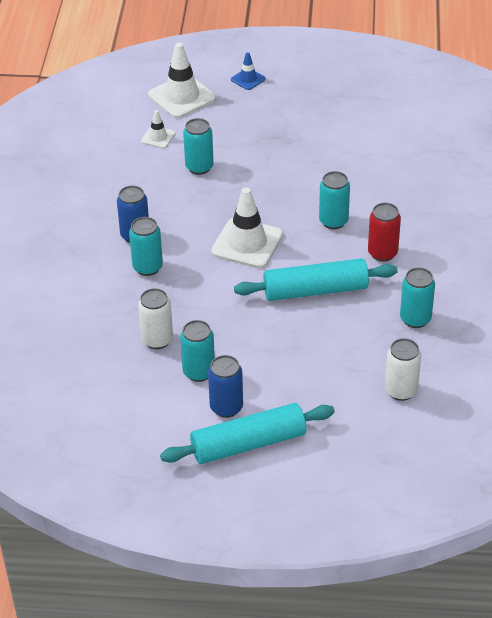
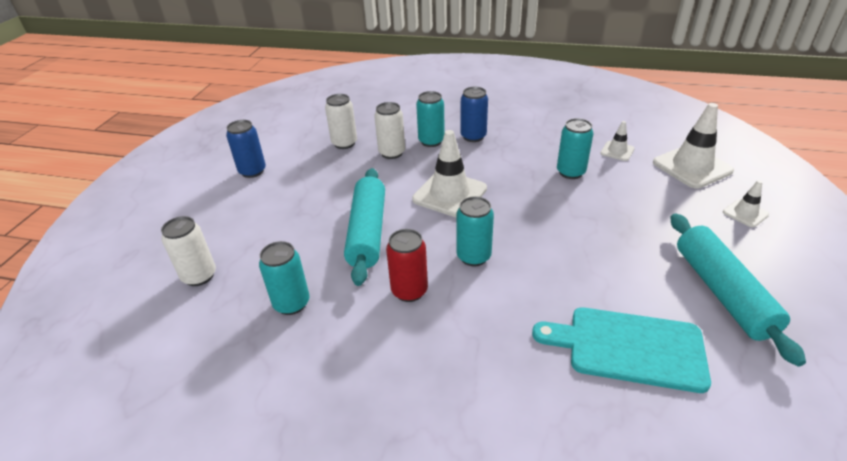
camera: 100 degrees right, 5 degrees down
turquoise rolling pin [160,403,335,464] -> turquoise rolling pin moved to [671,214,806,366]
turquoise can [180,320,215,382] -> none
blue traffic cone [231,52,266,90] -> white traffic cone [723,180,769,227]
none -> white can [374,102,405,159]
none -> turquoise cutting board [532,307,711,393]

